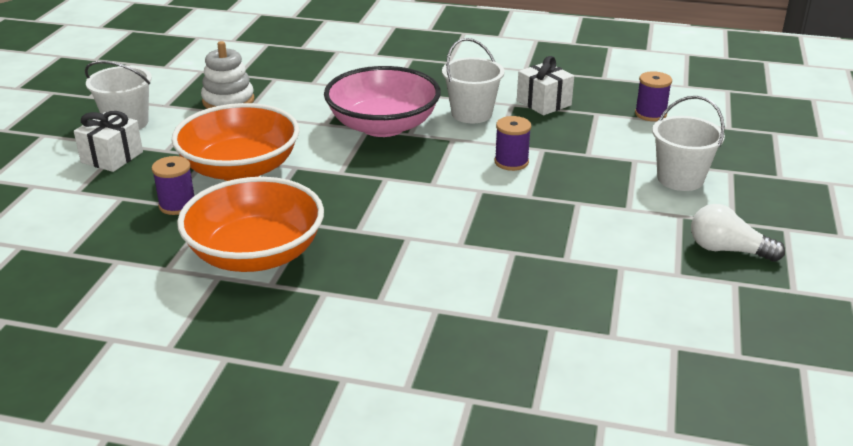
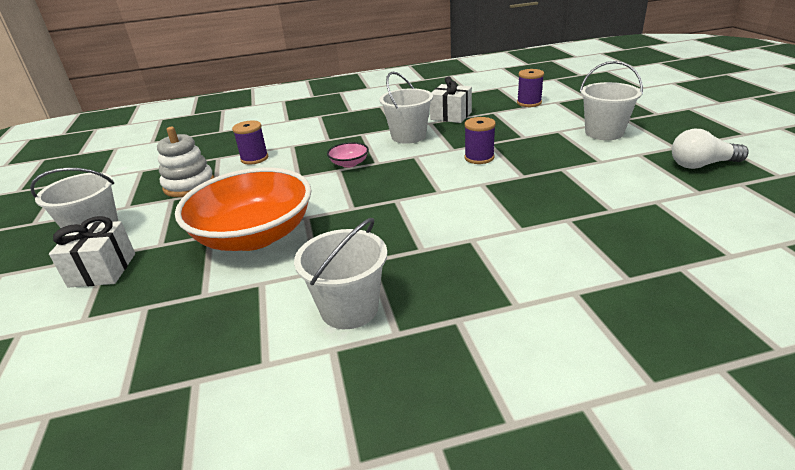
camera: 25 degrees left, 0 degrees up
purple spool [152,156,194,215] -> purple spool moved to [232,121,268,165]
orange bowl [177,177,324,272] -> white bucket [294,218,387,329]
pink bowl [324,66,441,137] -> pink bowl [327,142,369,168], size x0.40

